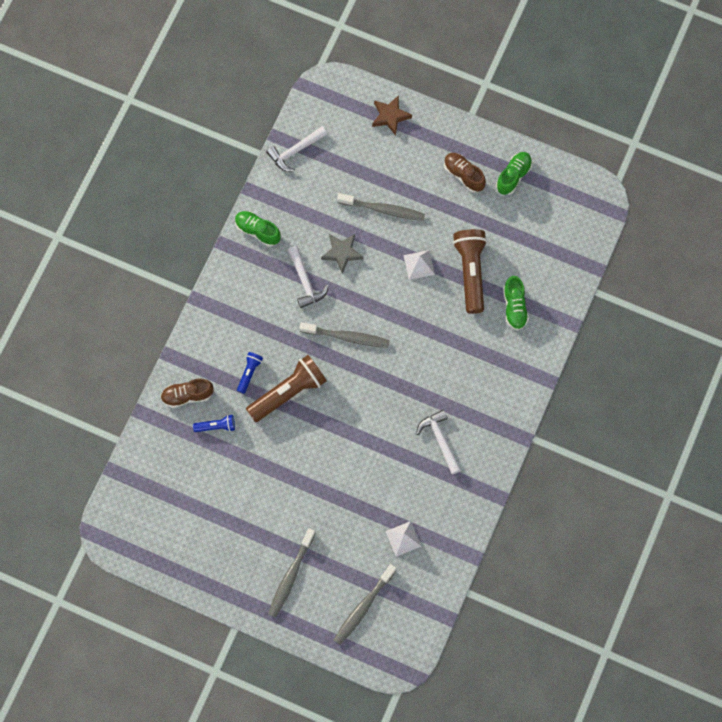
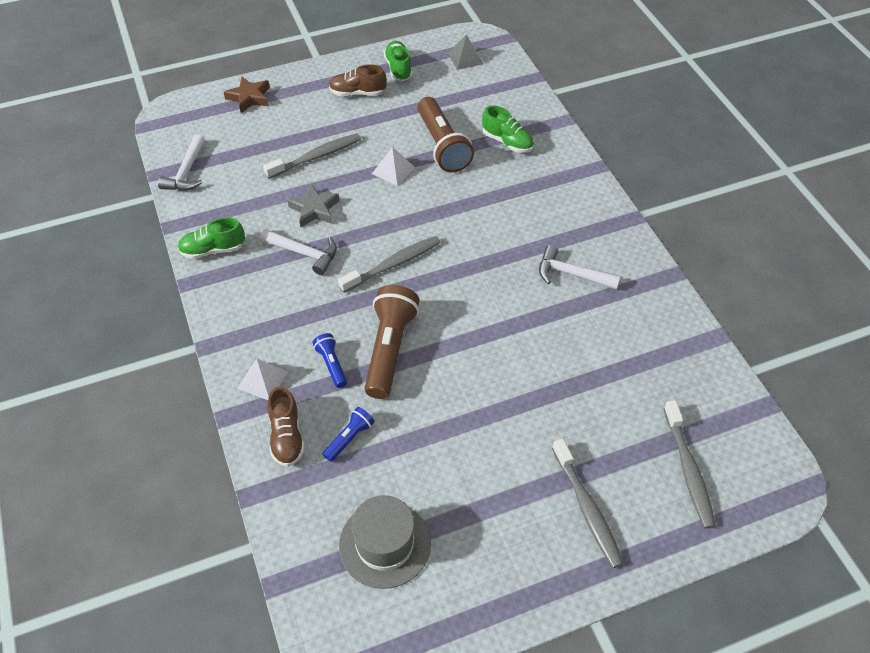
camera: 45 degrees left, 20 degrees down
brown shoe [160,378,214,408] -> brown shoe turned 45 degrees counterclockwise [268,386,305,467]
white pyramid [385,521,421,557] -> white pyramid moved to [237,359,288,400]
brown flashlight [453,229,487,314] -> brown flashlight turned 150 degrees counterclockwise [417,97,474,173]
none -> grey hat [339,495,431,589]
none -> grey pyramid [448,34,483,70]

